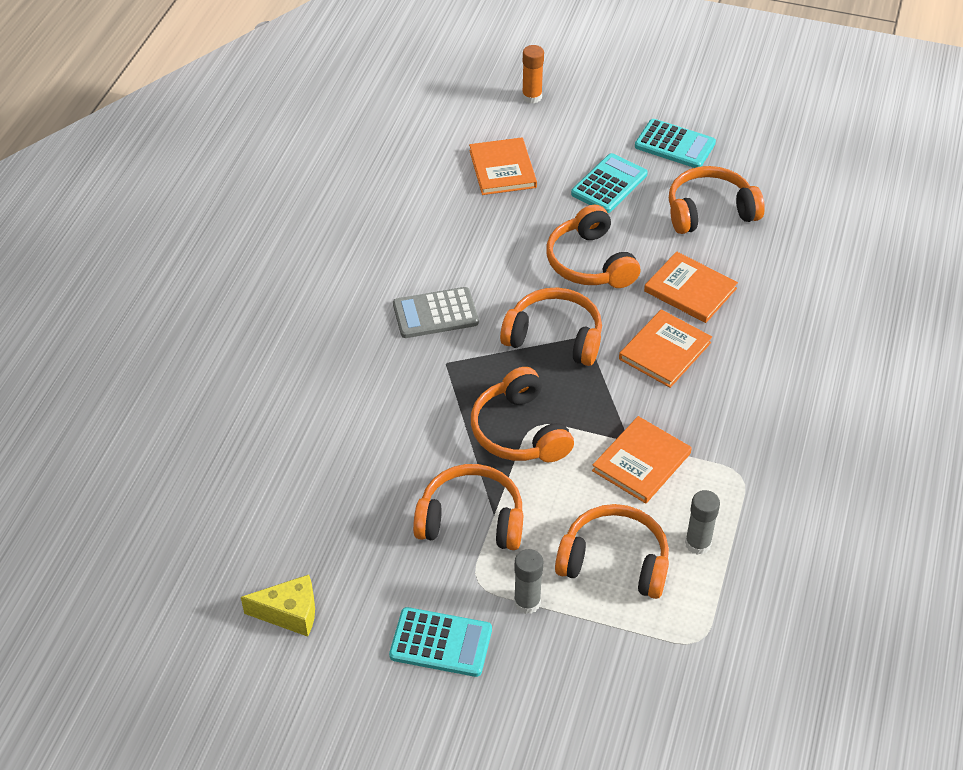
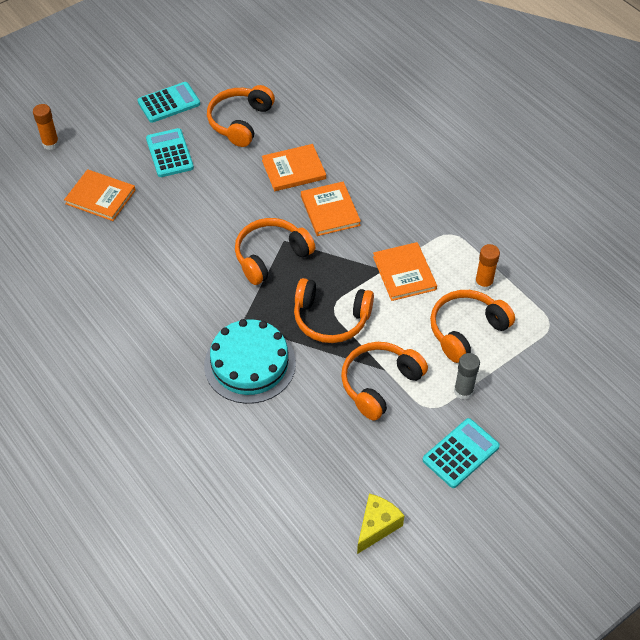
camera: 55 degrees left, 5 degrees up
grey calculator [393,287,479,338] -> none
orange headphones [546,205,641,288] -> none
grey glue stick [685,490,720,555] -> orange glue stick [475,244,500,291]
none -> turquoise cake [204,319,296,404]

